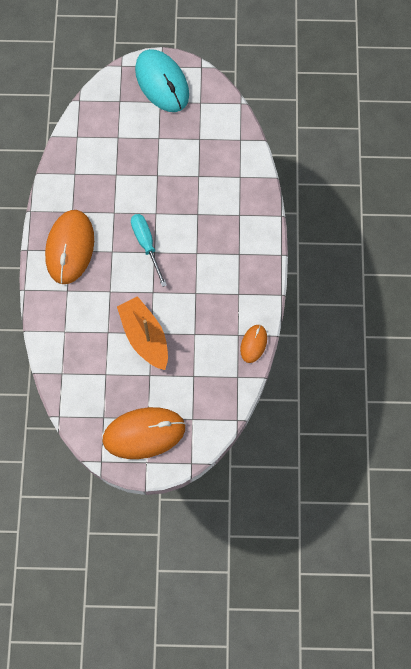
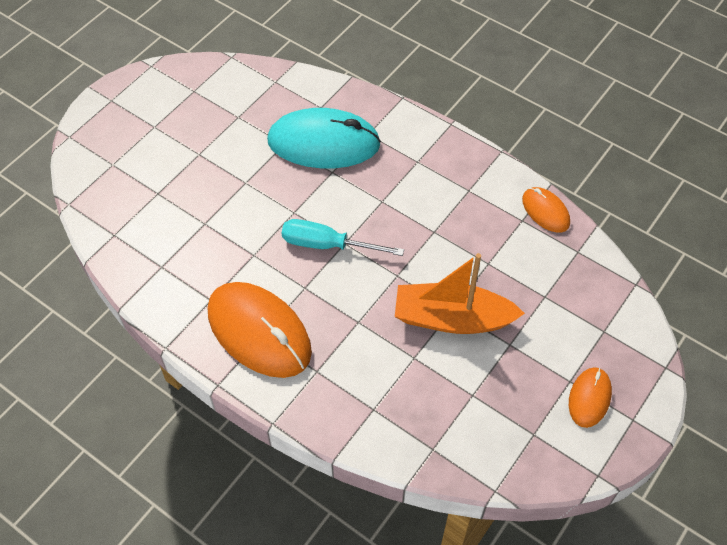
camera: 55 degrees left, 15 degrees down
orange mouse [103,407,186,459] -> orange mouse [569,367,612,428], size x0.51
turquoise mouse [135,49,189,112] -> turquoise mouse moved to [267,108,381,168]

